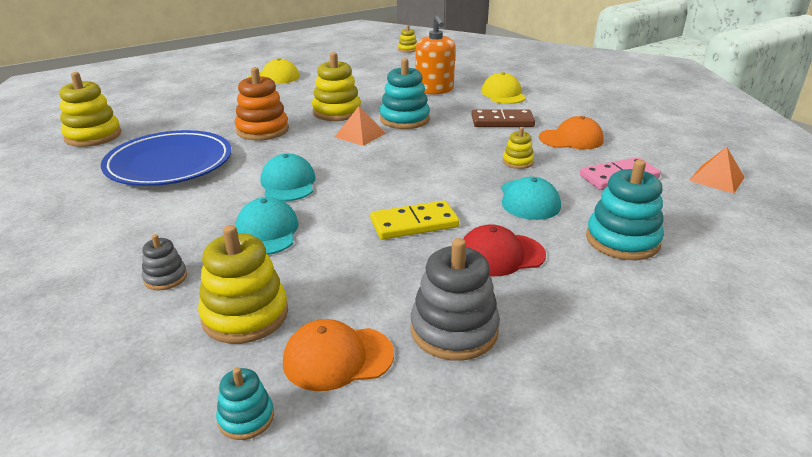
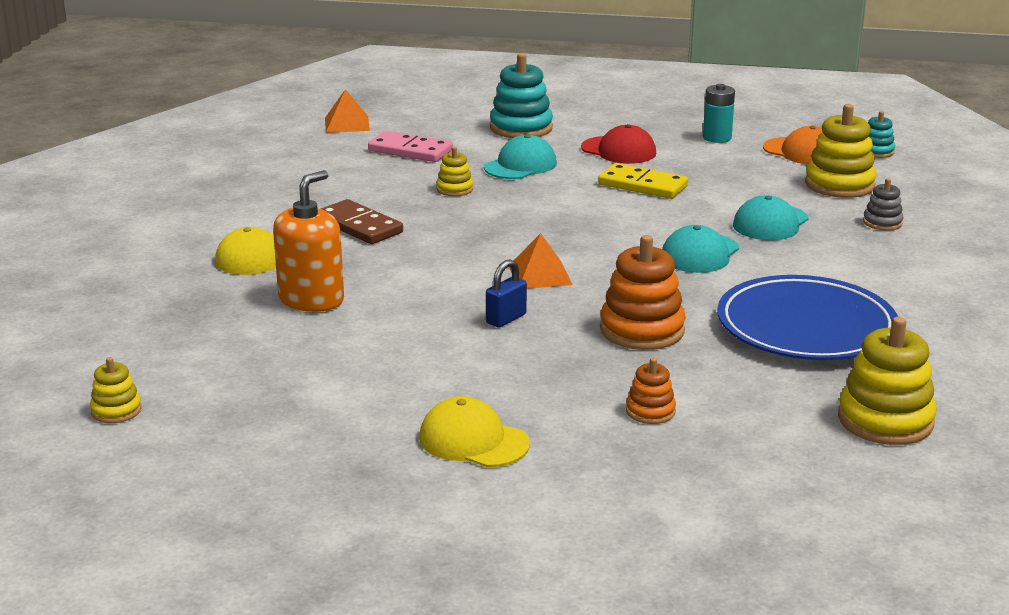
camera: 135 degrees left, 5 degrees down
yellow stacking toy [312,52,361,121] -> blue padlock [486,259,527,327]
turquoise stacking toy [380,58,430,129] -> none
grey stacking toy [411,238,500,361] -> turquoise battery [703,84,735,143]
orange cap [539,116,604,149] -> none
none -> orange stacking toy [626,358,676,424]

